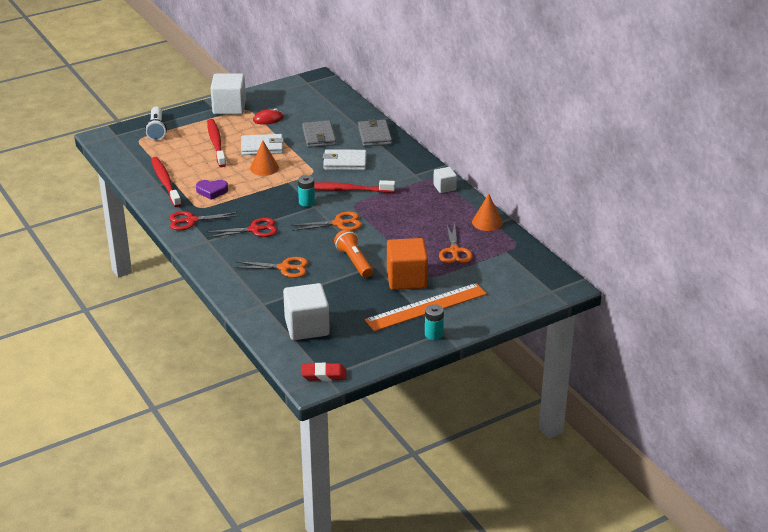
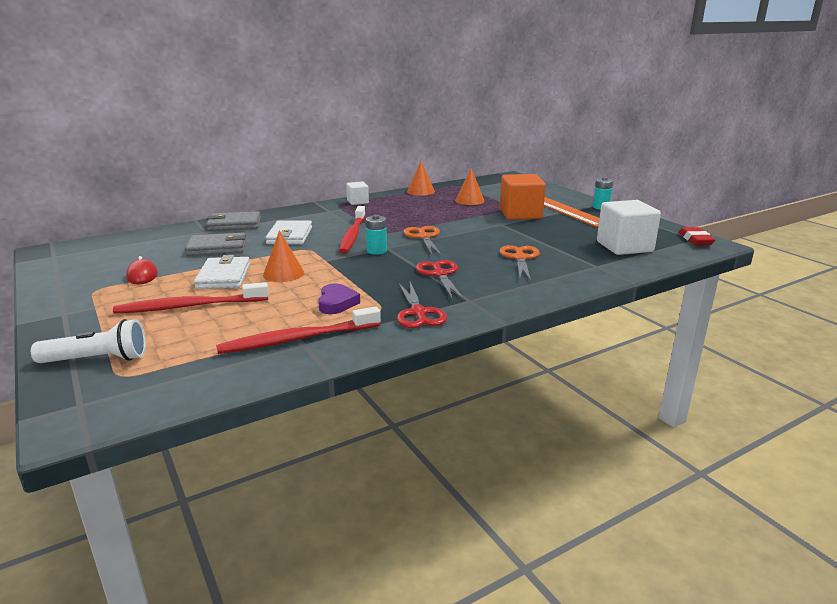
camera: 90 degrees left, 10 degrees down
white cube [210,74,246,114] -> none
orange flashlight [334,229,373,278] -> none
orange scissors [439,222,472,264] -> orange cone [455,168,485,205]

